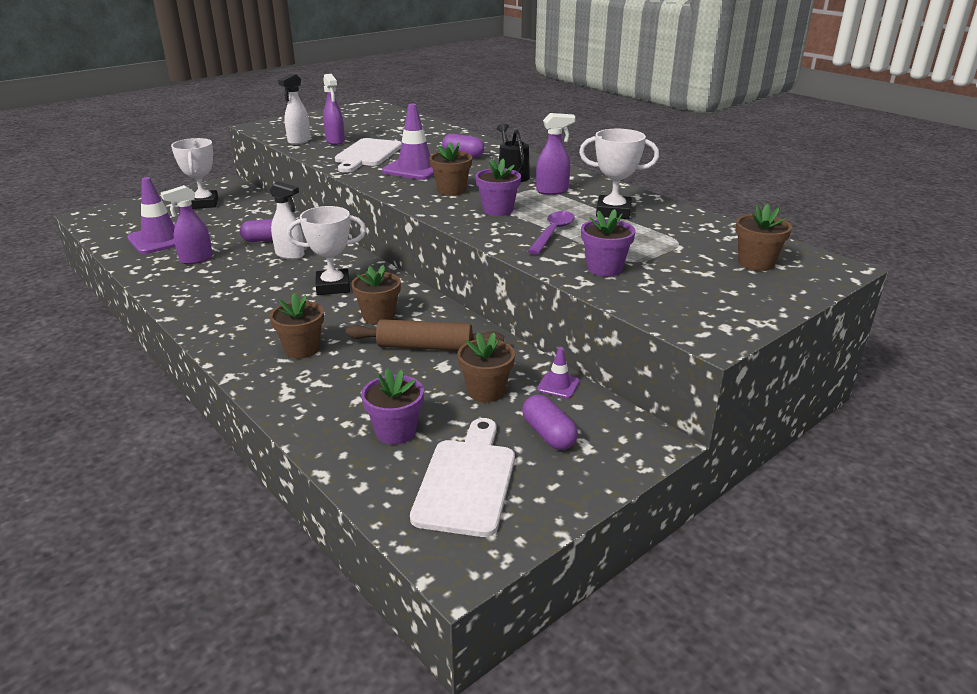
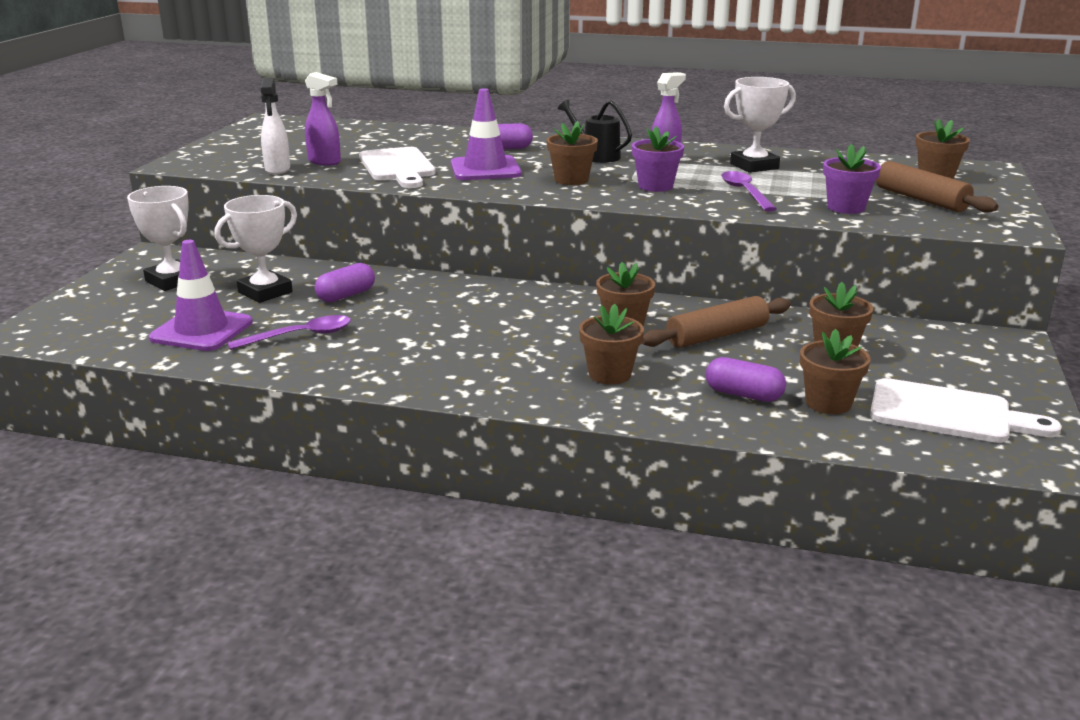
camera: 35 degrees left, 5 degrees down
purple spray bottle [161,185,213,264] -> purple spoon [227,315,351,350]
white spray bottle [269,181,304,259] -> none
white trophy [287,206,366,295] -> white trophy moved to [214,195,297,303]
purple flower pot [361,368,424,445] -> brown flower pot [800,329,871,414]
white cutting board [410,418,515,537] -> white cutting board turned 135 degrees clockwise [870,378,1062,443]
purple capsule [522,395,578,450] -> purple capsule moved to [705,357,786,402]
purple traffic cone [537,347,580,398] -> none
none -> brown rolling pin [876,161,998,213]

